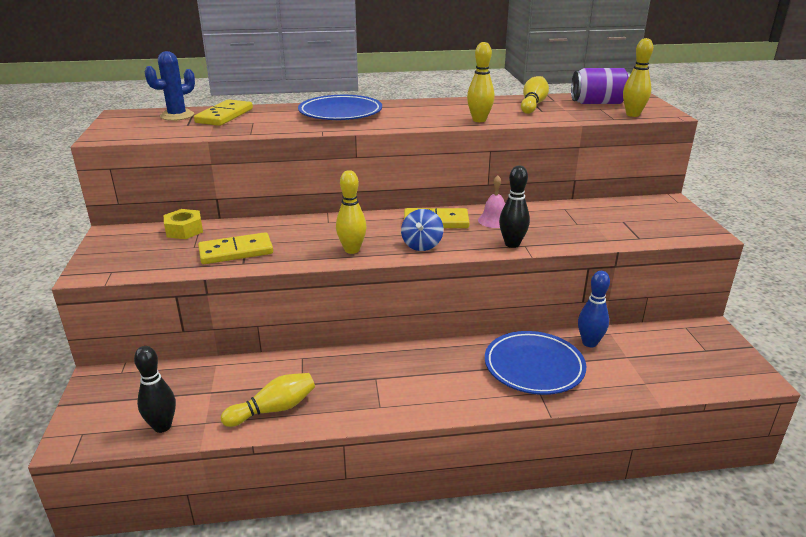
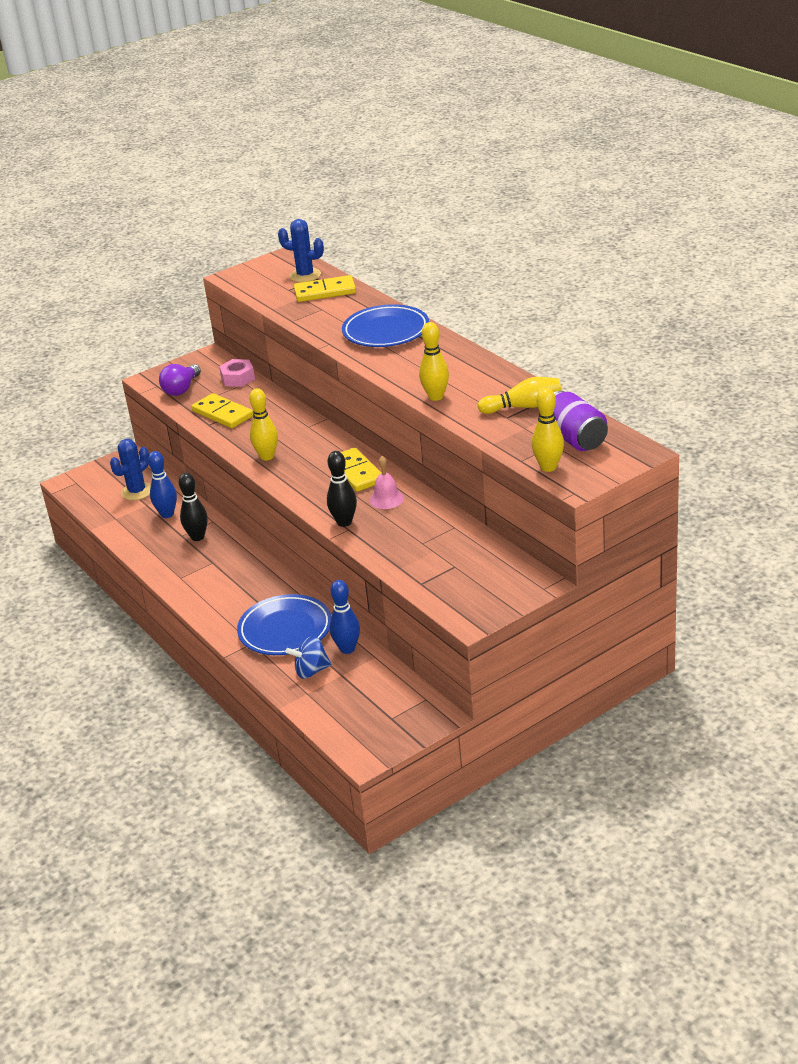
camera: 65 degrees right, 5 degrees up
black bowling pin [134,346,176,433] -> black bowling pin moved to [179,473,208,541]
yellow nut [164,209,203,239] -> pink nut [219,359,255,387]
yellow bowling pin [221,373,315,427] -> none
blue spinning top [401,209,443,251] -> blue spinning top moved to [286,636,332,679]
none -> blue cactus [110,439,151,500]
none -> blue bowling pin [148,451,177,518]
none -> purple light bulb [159,364,201,396]

